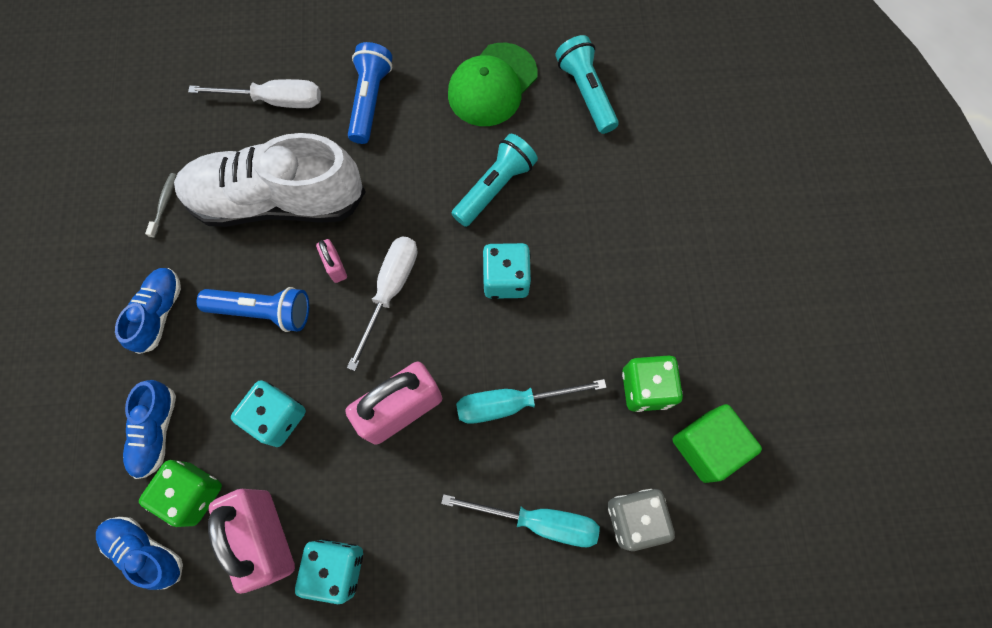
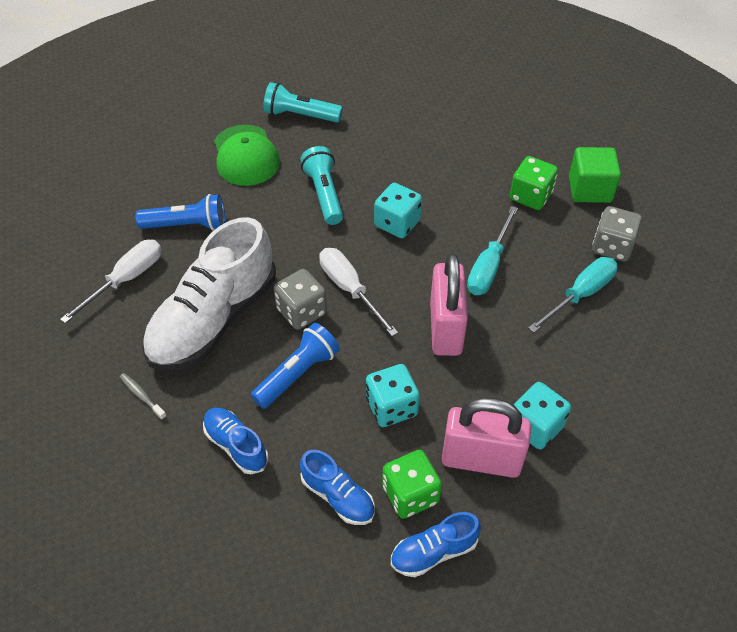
camera: 55 degrees left, 20 degrees down
pink padlock [316,239,347,283] -> grey dice [274,269,327,330]
blue flashlight [348,42,393,144] -> blue flashlight turned 135 degrees clockwise [135,194,225,230]

